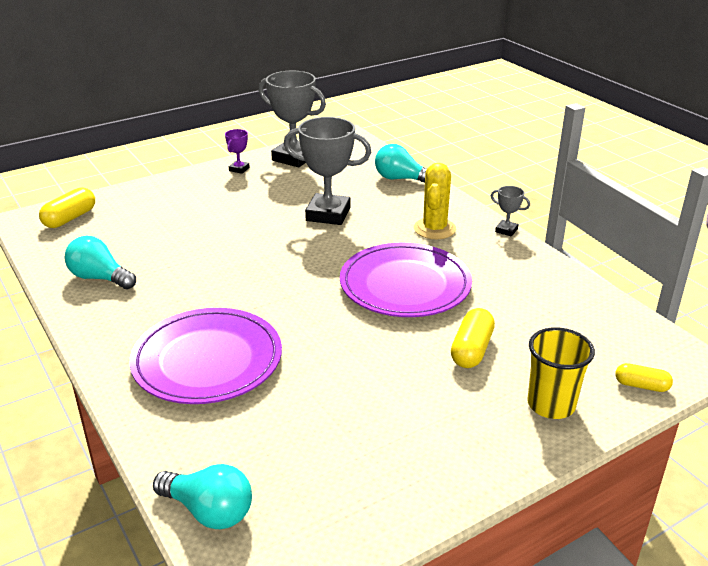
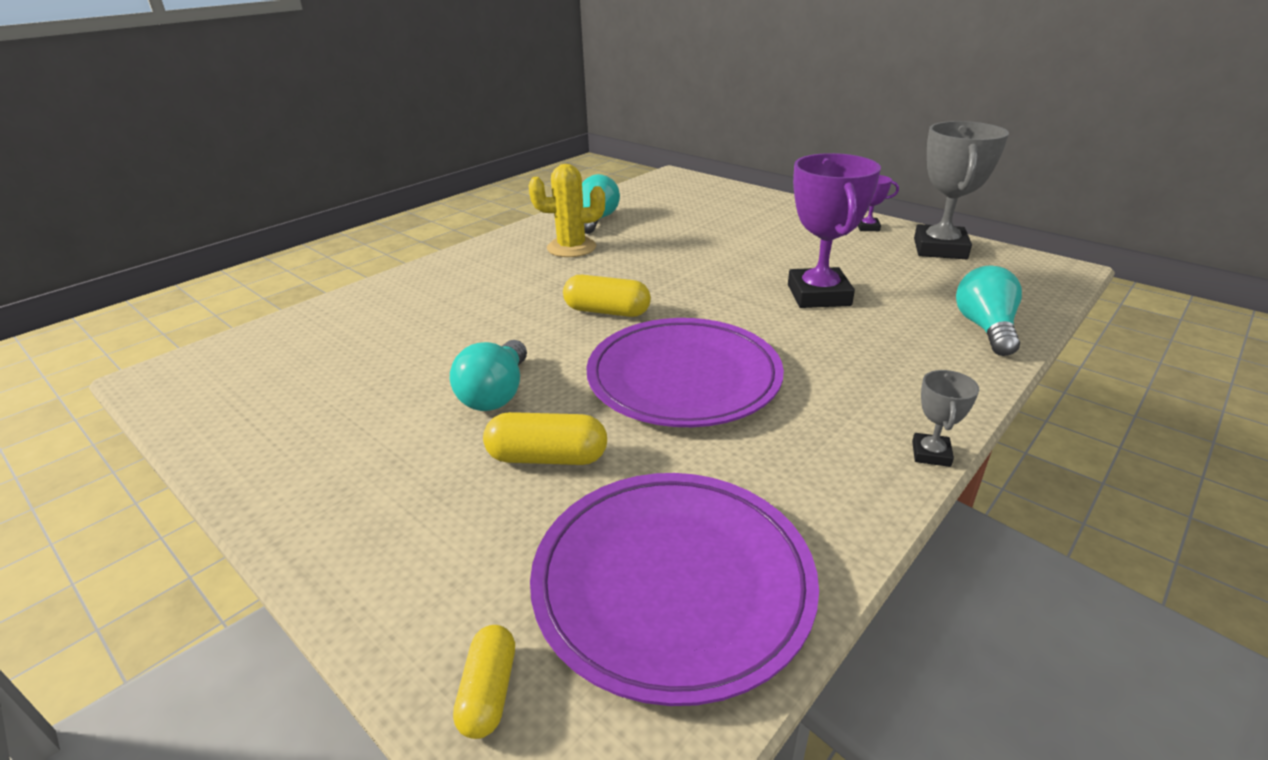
camera: 75 degrees right, 0 degrees up
yellow capsule [39,187,95,228] -> yellow capsule moved to [563,275,651,317]
purple plate [130,308,282,404] -> purple plate moved to [530,473,819,706]
turquoise light bulb [153,464,252,529] -> turquoise light bulb moved to [450,340,527,411]
grey trophy [284,117,371,225] -> purple trophy [788,153,881,308]
yellow cactus [414,163,456,239] -> yellow cactus moved to [529,164,605,257]
yellow cup [527,327,595,419] -> none

